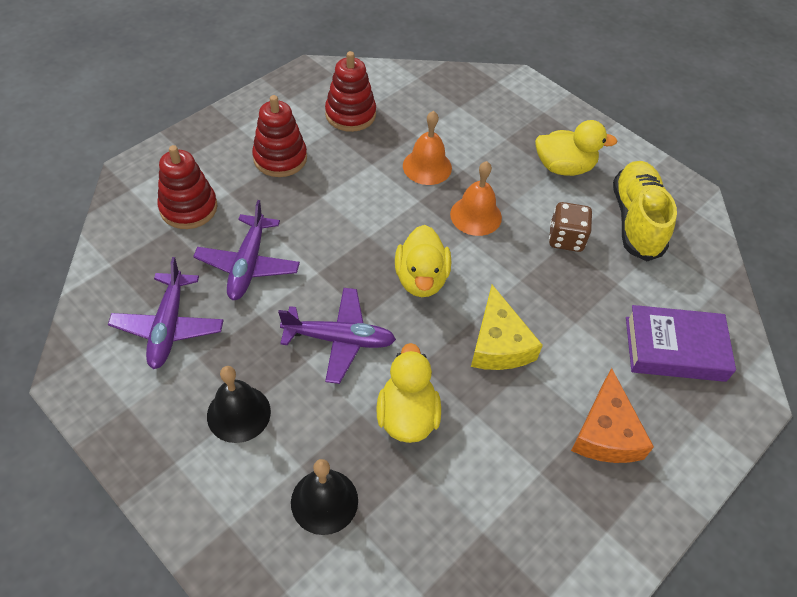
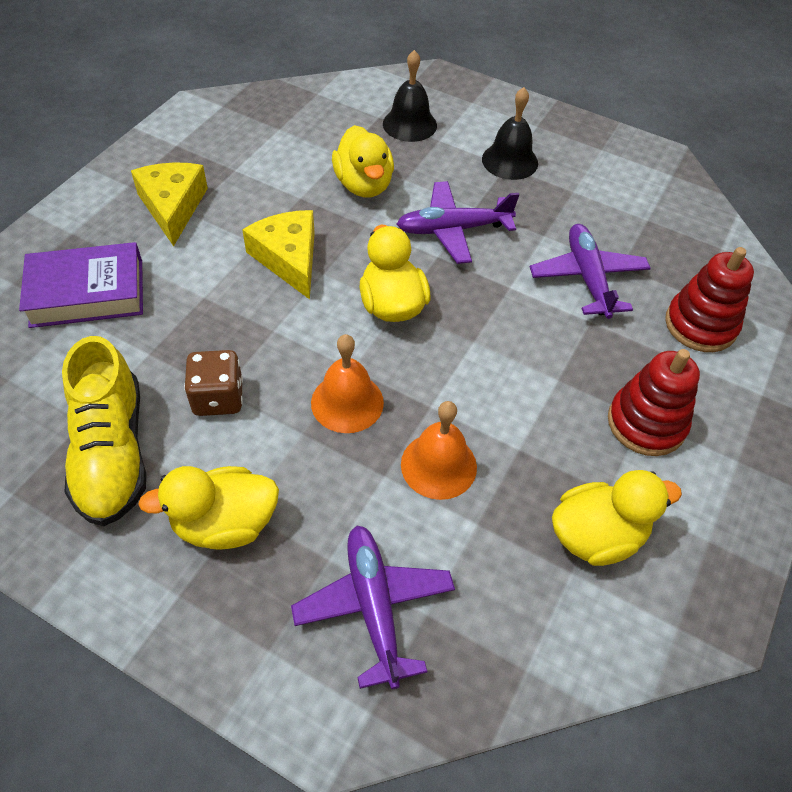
camera: 165 degrees right, 0 degrees up
purple plane [108,257,224,369] -> purple plane moved to [291,526,455,689]
red stacking toy [325,51,376,132] -> yellow duck [552,470,682,566]
orange cheese [571,368,654,463] -> yellow cheese [131,162,208,246]

